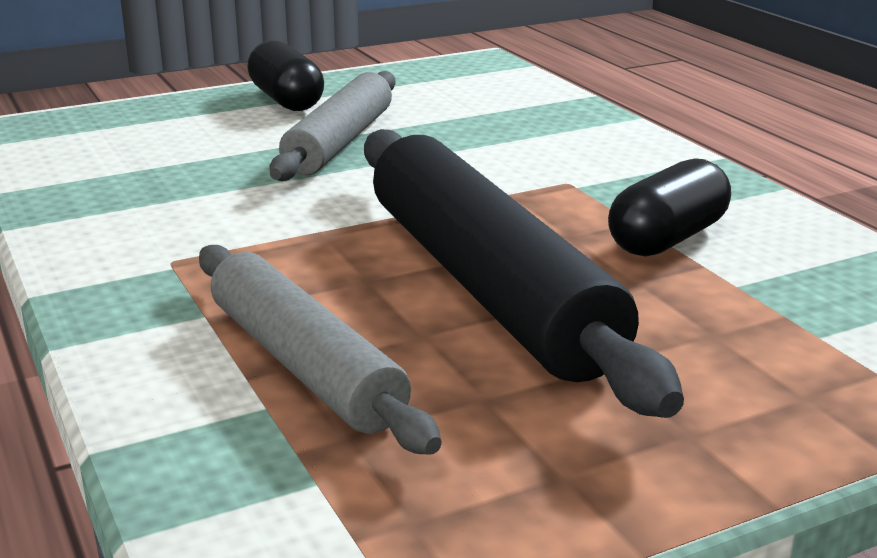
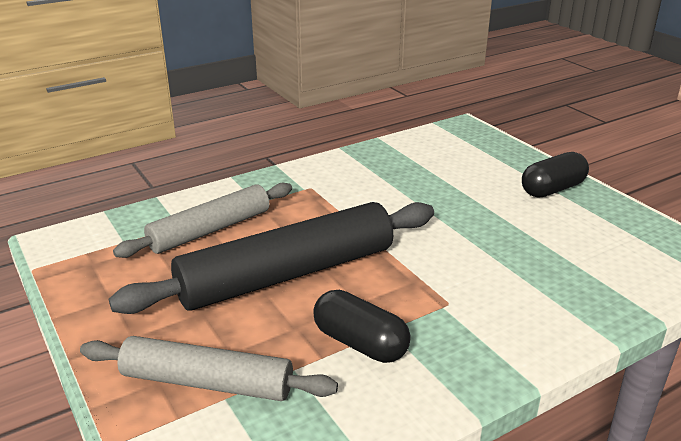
camera: 85 degrees right, 5 degrees up
grey rolling pin [269,71,395,181] -> grey rolling pin moved to [80,336,338,401]

